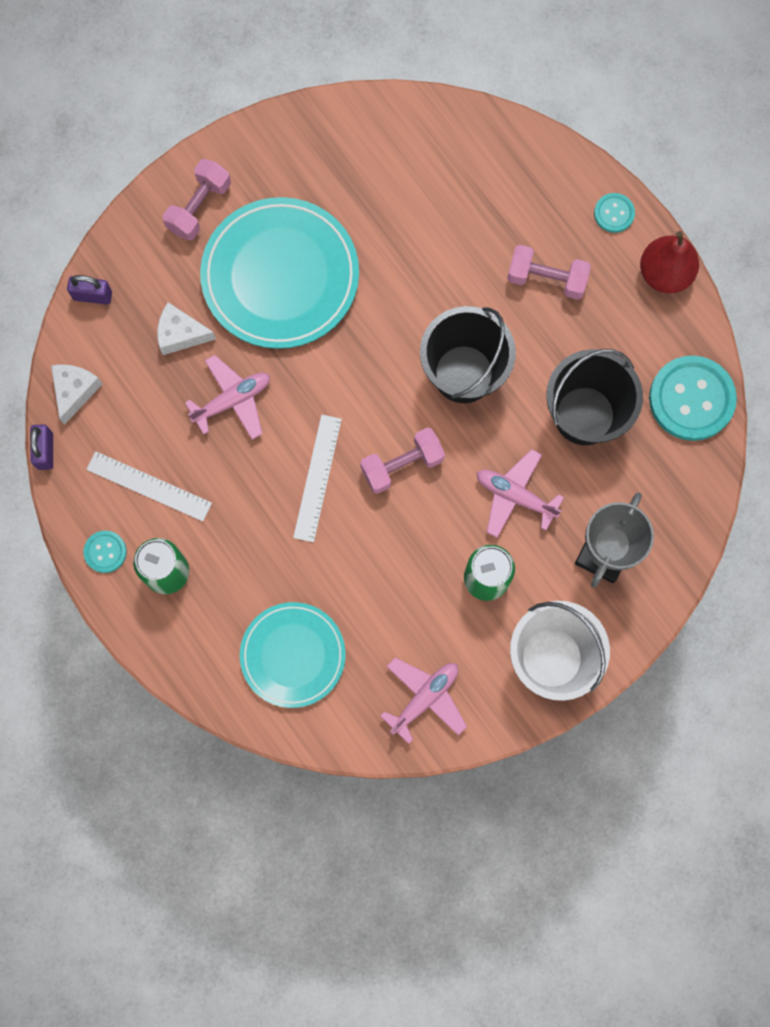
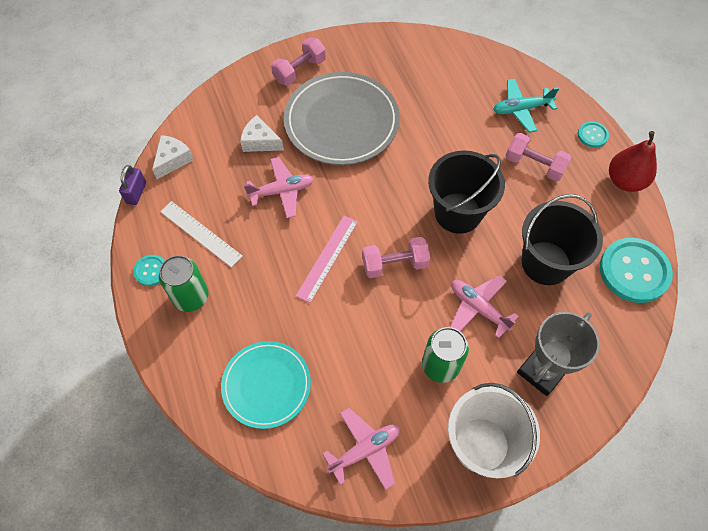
camera: 15 degrees right, 15 degrees down
purple padlock [67,275,112,305] -> none
turquoise plate [200,197,359,349] -> grey plate [284,72,400,165]
white ruler [293,415,342,542] -> pink ruler [296,216,358,303]
none -> turquoise plane [493,79,559,133]

